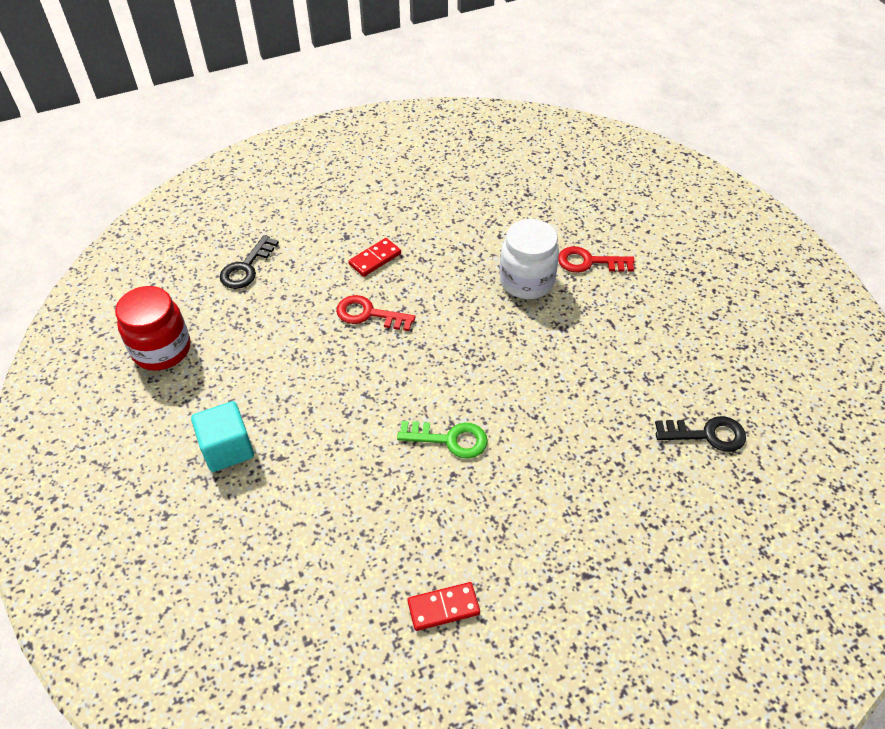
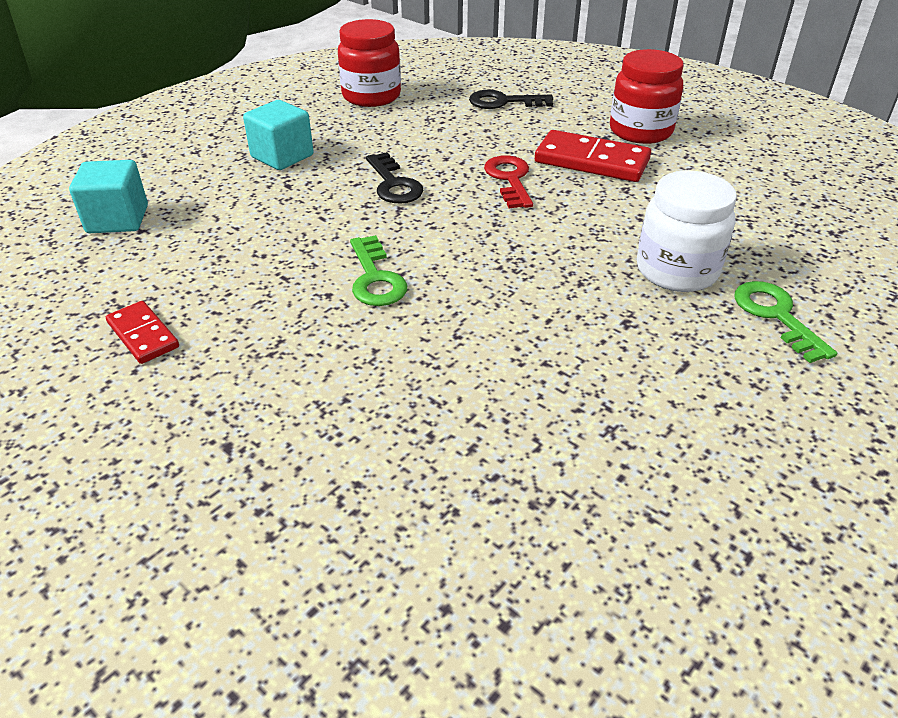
camera: 65 degrees right, 10 degrees down
red domino [348,238,401,277] -> red domino [535,130,651,182], size x1.71
red key [558,246,635,273] -> green key [735,281,837,363]
black key [655,416,746,452] -> black key moved to [366,152,424,203]
none -> turquoise cube [69,160,148,233]
none -> red jar [610,49,684,144]

